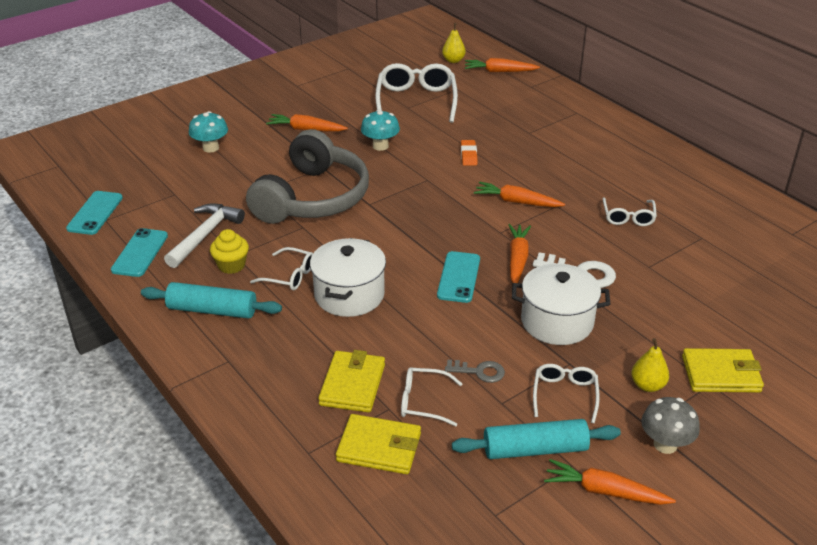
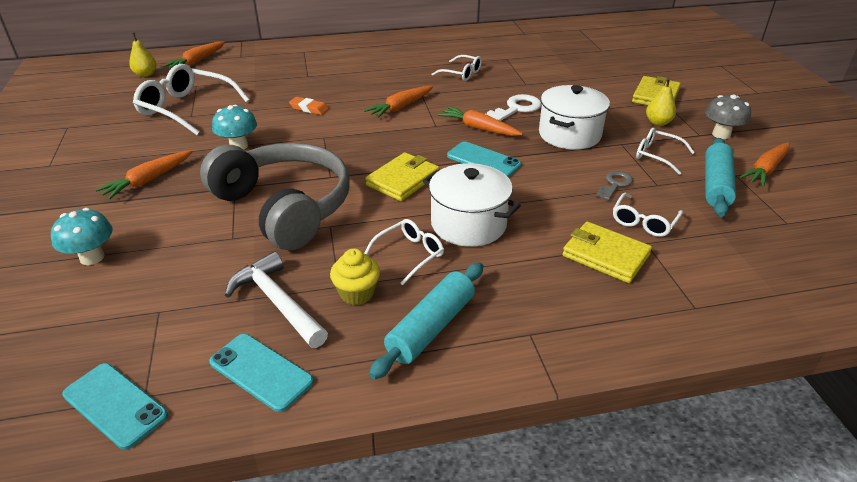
camera: 65 degrees left, 0 degrees up
yellow wallet [336,414,421,474] -> yellow wallet moved to [365,152,439,201]

